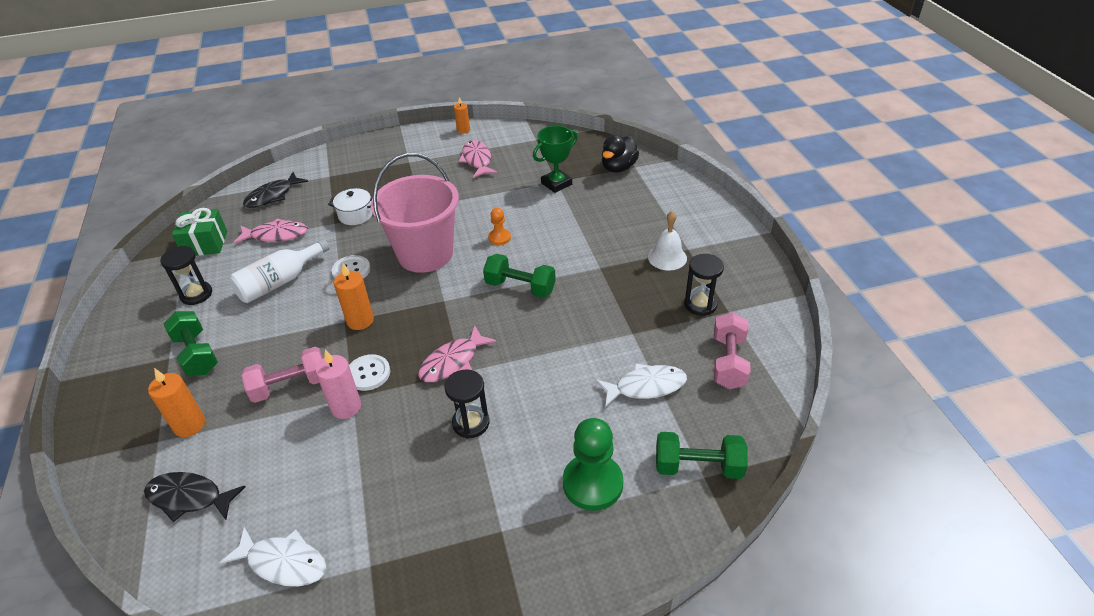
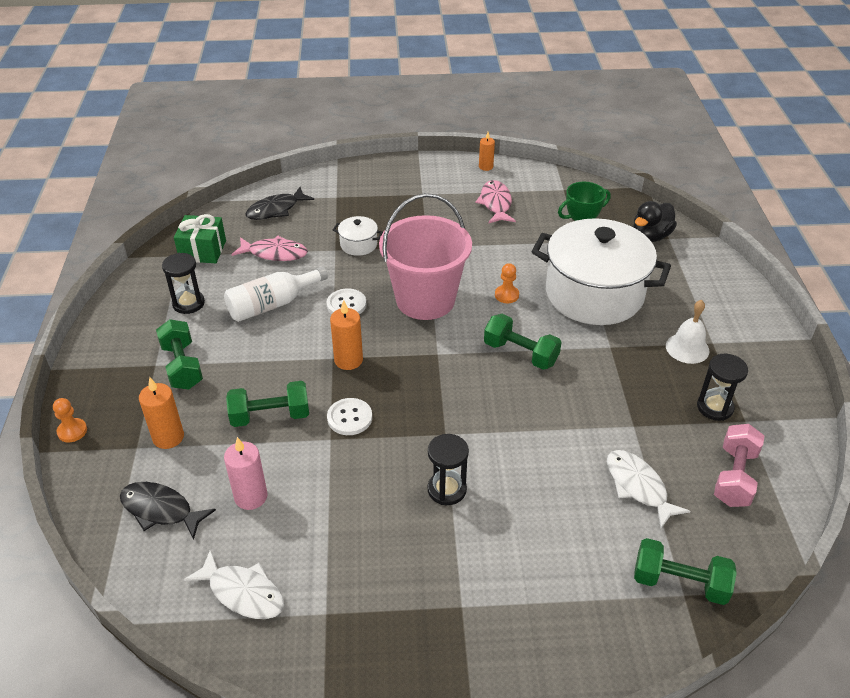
camera: 10 degrees right, 0 degrees up
pink dumbbell [241,347,323,403] -> green dumbbell [226,381,309,427]
pink candle [315,350,361,419] -> pink candle moved to [224,437,267,510]
pink fish [418,326,497,382] -> none
green pawn [563,418,624,511] -> none
white fish [596,363,687,407] -> white fish turned 120 degrees counterclockwise [607,450,690,528]
none -> orange pawn [53,398,87,442]
none -> white pot [531,218,671,325]

